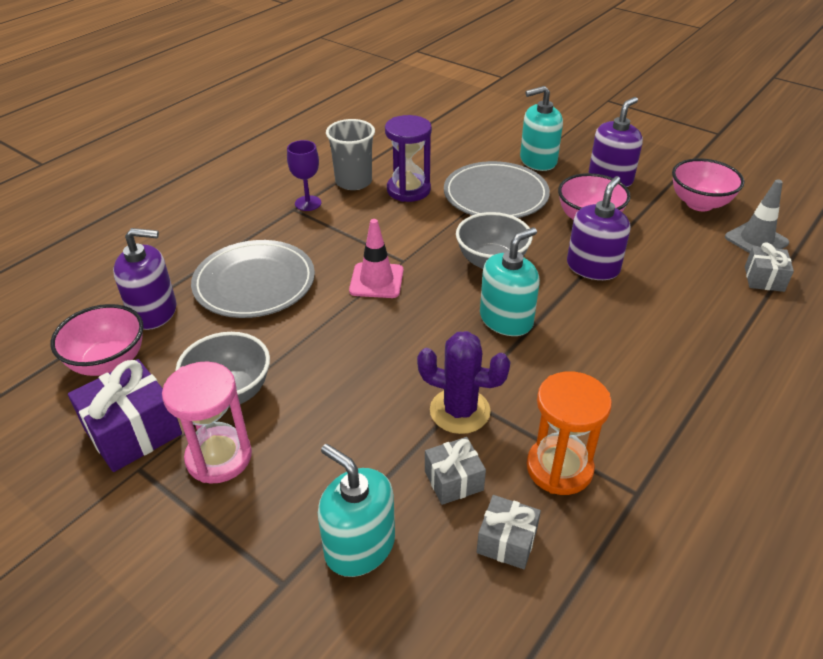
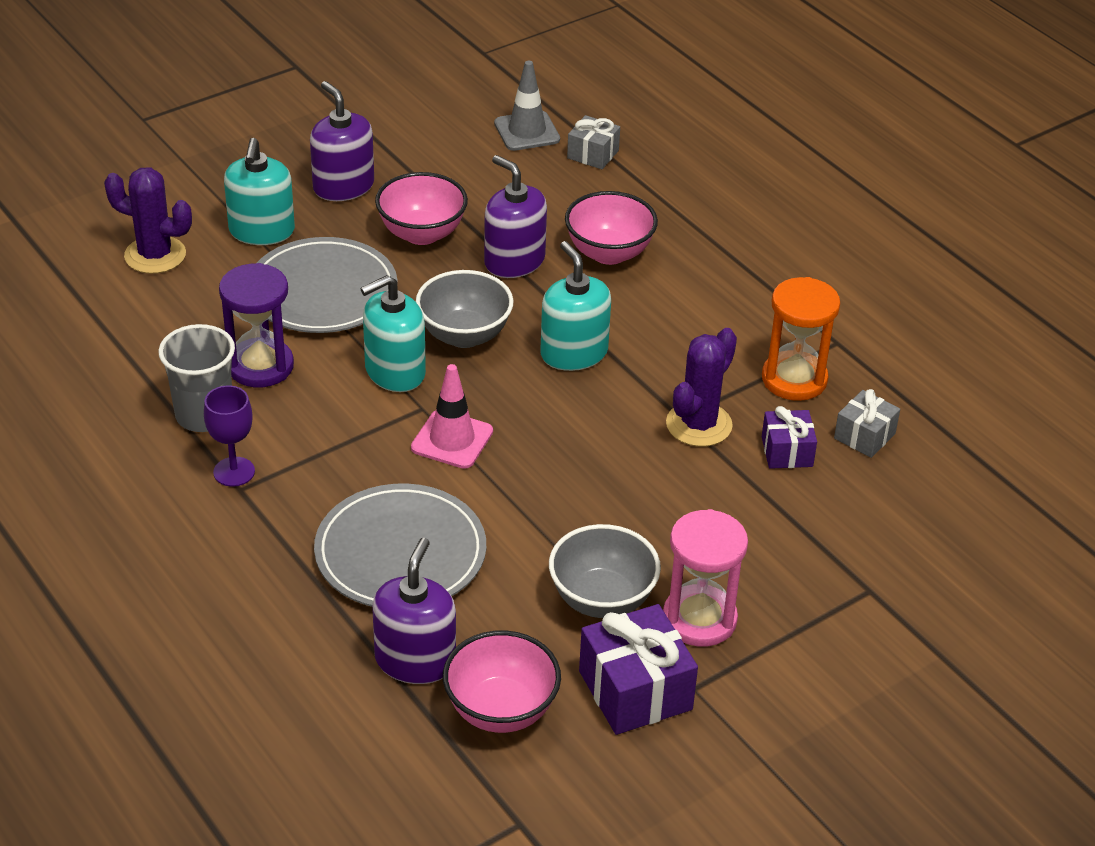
camera: 75 degrees left, 0 degrees up
turquoise soap dispenser [318,444,395,577] -> turquoise soap dispenser moved to [360,275,426,392]
grey gift [425,437,486,505] -> purple gift [762,406,817,469]
pink bowl [672,158,744,211] -> pink bowl moved to [565,191,658,265]
none -> purple cactus [104,167,192,274]

